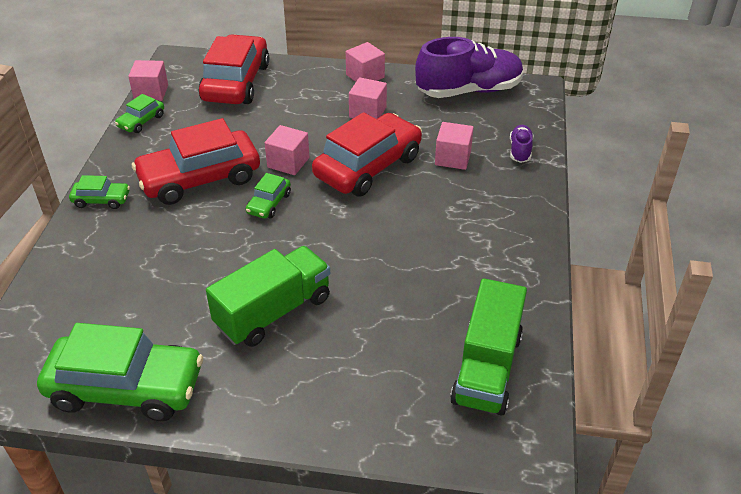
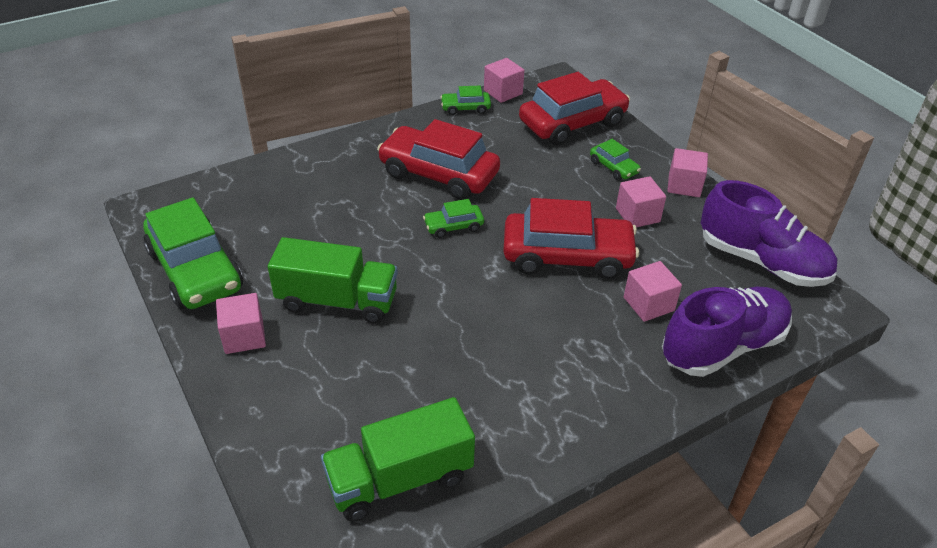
camera: 50 degrees right, 0 degrees up
green car [69,175,130,209] -> green car moved to [590,139,641,180]
pink cube [265,125,309,175] -> pink cube moved to [216,293,266,354]
purple shoe [510,125,533,163] -> purple shoe [662,287,792,377], size x2.23

